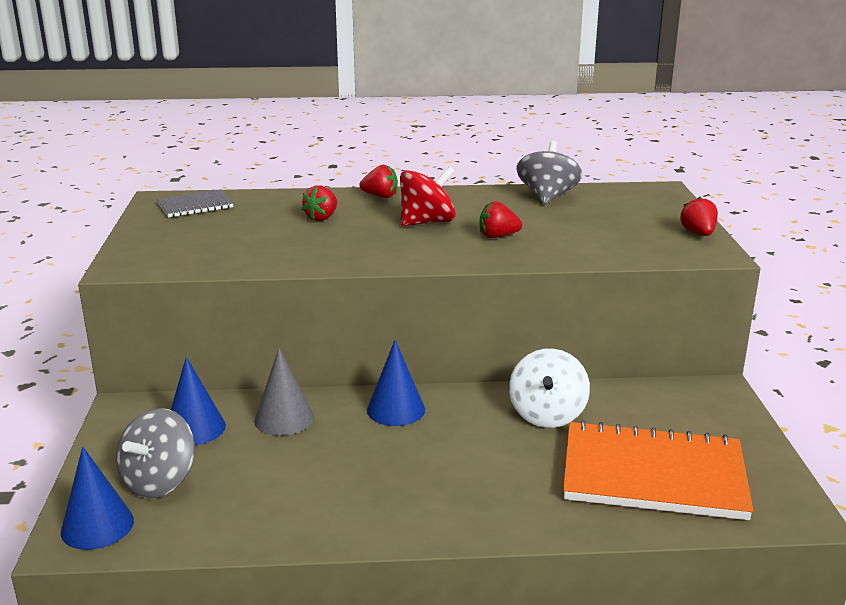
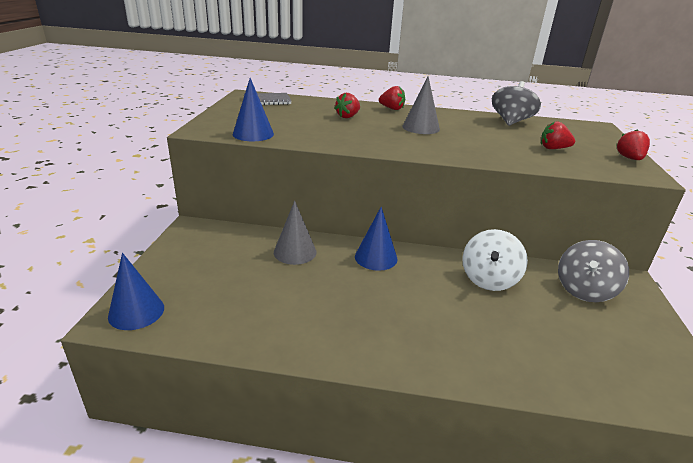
camera: 10 degrees right, 5 degrees up
grey spinning top [116,408,195,498] -> grey spinning top moved to [558,240,629,302]
blue cone [171,357,226,445] -> blue cone moved to [233,78,274,141]
red spinning top [400,166,456,226] -> grey cone [403,77,440,134]
red strawberry [479,201,522,238] -> red strawberry moved to [541,122,575,149]
orange notebook [563,420,753,520] -> none

